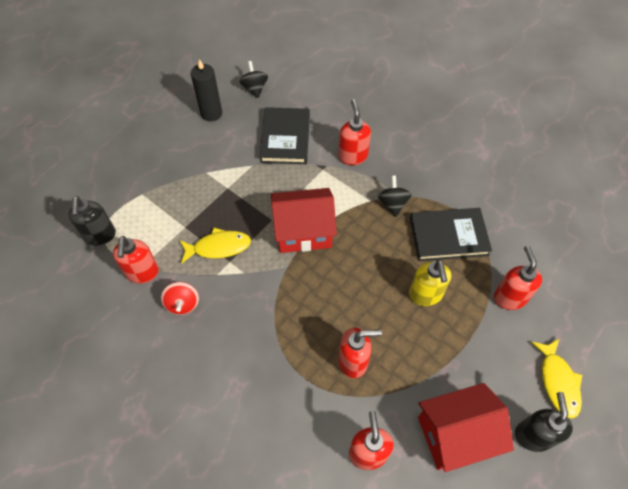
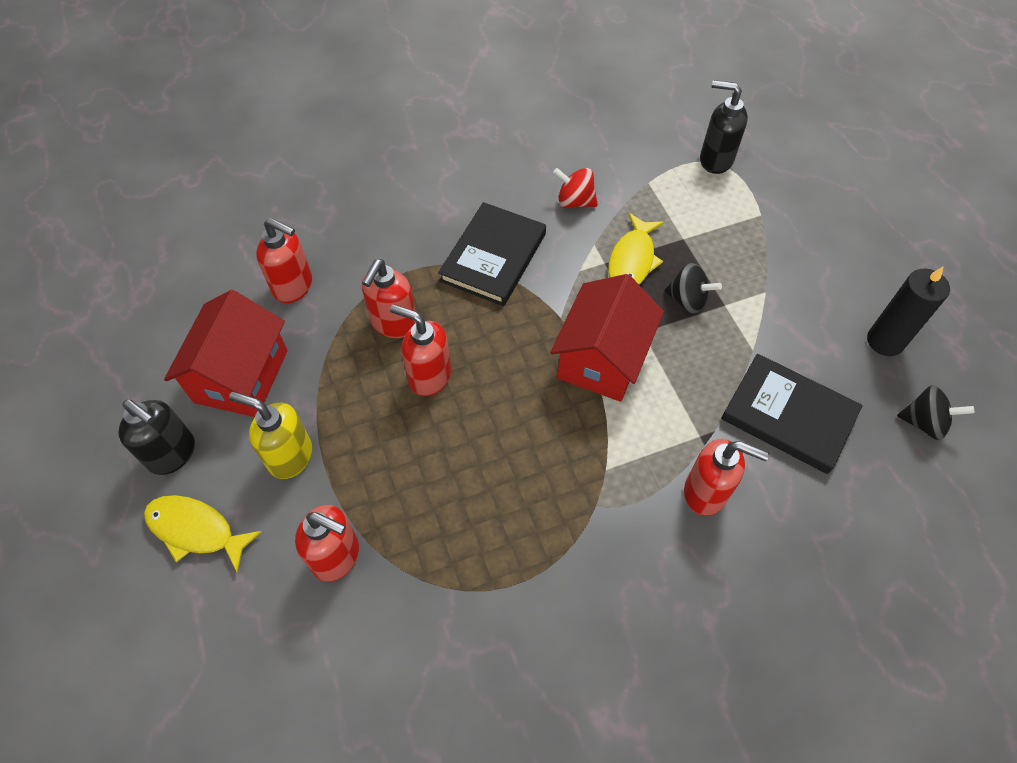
camera: 120 degrees right, 0 degrees up
red soap dispenser [113,236,159,283] -> red soap dispenser moved to [390,304,451,396]
black spinning top [378,176,412,217] -> black spinning top moved to [664,263,722,314]
yellow soap dispenser [409,260,451,306] -> yellow soap dispenser moved to [229,392,313,479]
black book [410,208,492,261] -> black book moved to [438,202,546,306]

